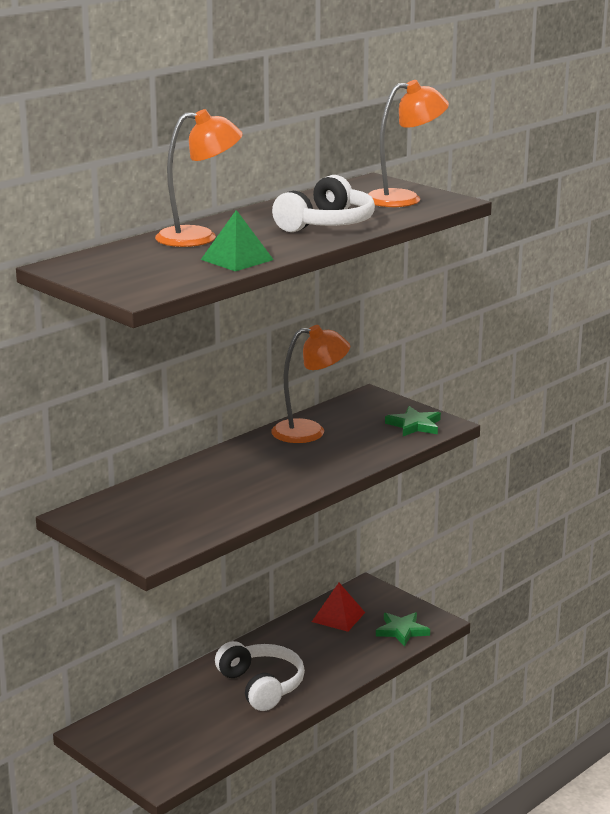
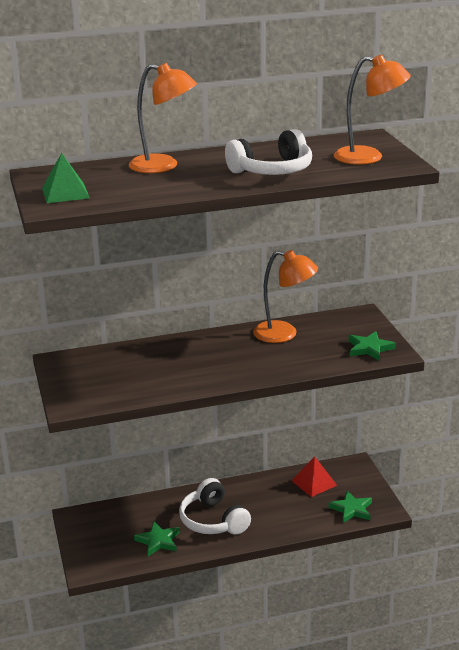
camera: 30 degrees right, 5 degrees up
green pyramid [201,210,274,271] -> green pyramid moved to [42,153,90,203]
white headphones [215,641,305,711] -> white headphones turned 150 degrees clockwise [179,478,251,535]
none -> green star [134,522,180,556]

